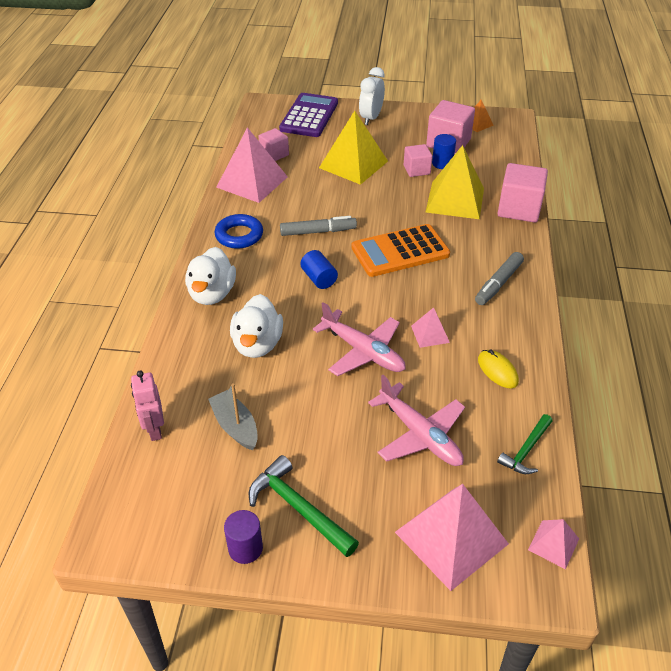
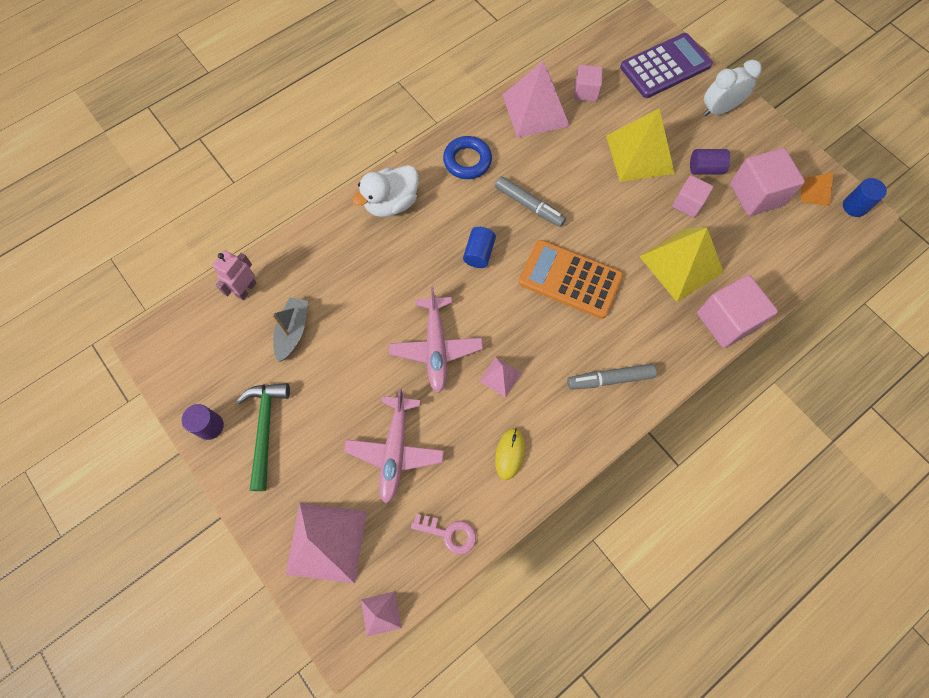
camera: 45 degrees right, 25 degrees up
white duck [230,294,283,358] -> none
blue cylinder [432,134,456,169] -> blue cylinder moved to [843,178,887,217]
green hammer [497,414,552,474] -> pink key [411,514,476,555]
none -> purple cylinder [690,149,730,174]

